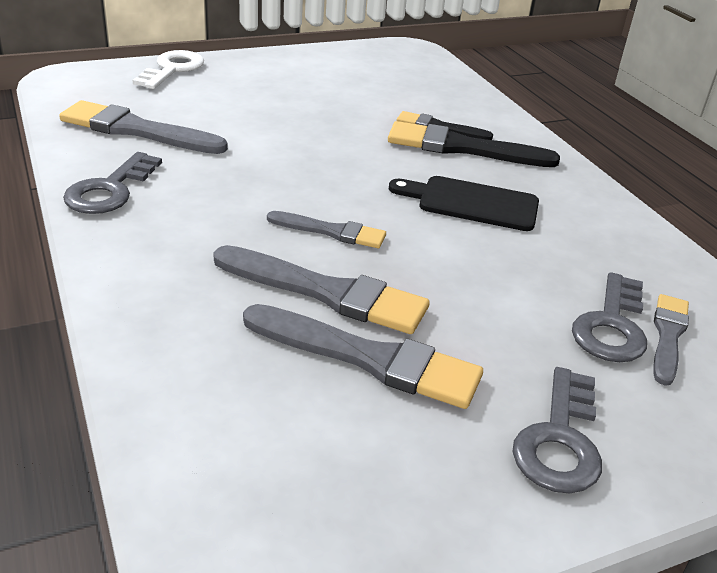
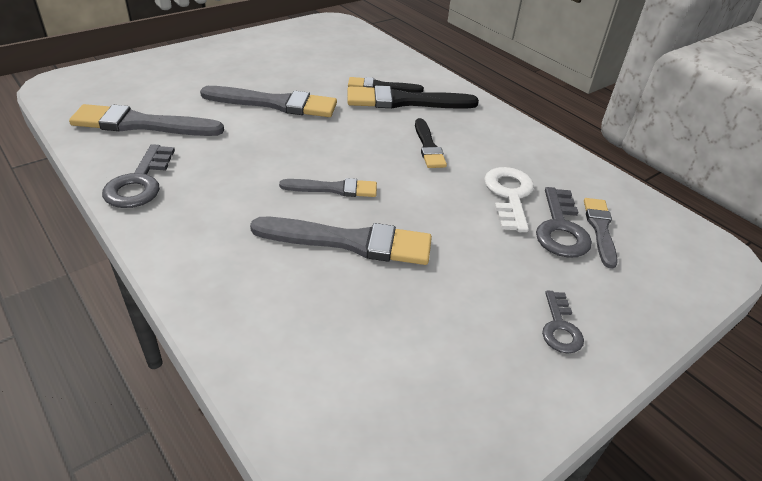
camera: 15 degrees left, 5 degrees up
white key [133,50,204,89] -> white key moved to [484,167,534,232]
grey brush [243,304,483,409] -> grey brush moved to [200,86,337,117]
black cutting board [389,176,539,231] -> black brush [415,118,447,168]
grey key [512,367,602,493] -> grey key [542,291,584,354], size x0.63

